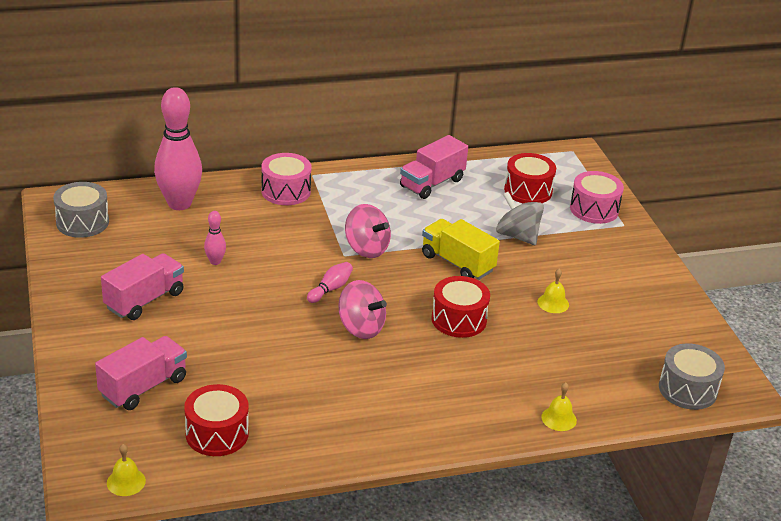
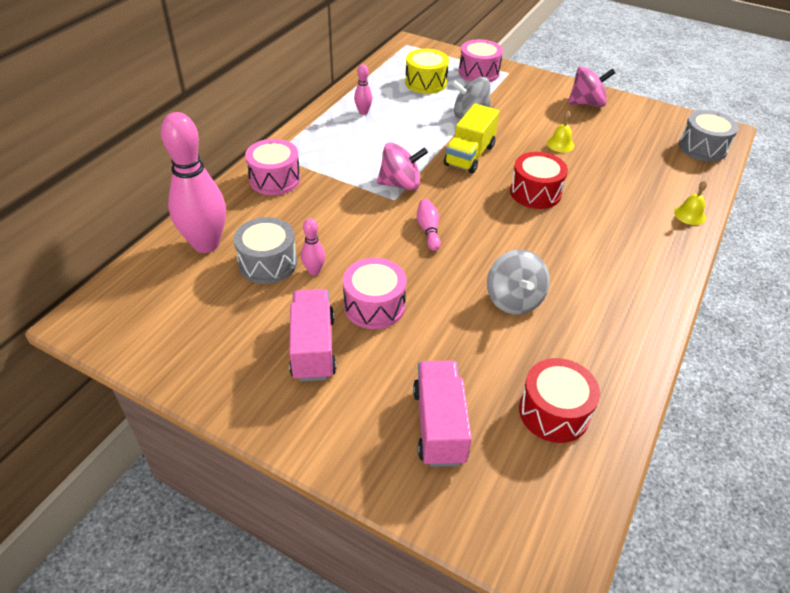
camera: 45 degrees left, 10 degrees up
grey drum [53,182,109,238] -> grey drum moved to [233,217,297,284]
yellow bell [107,444,146,496] -> none
pink spinning top [338,280,387,339] -> pink spinning top moved to [568,67,615,107]
pink truck [400,135,468,199] -> pink bowling pin [354,64,373,115]
yellow truck [422,219,500,280] -> yellow truck turned 60 degrees counterclockwise [444,103,499,174]
red drum [504,153,556,203] -> yellow drum [405,49,449,94]
none -> pink drum [343,258,407,329]
none -> grey spinning top [487,250,550,314]

